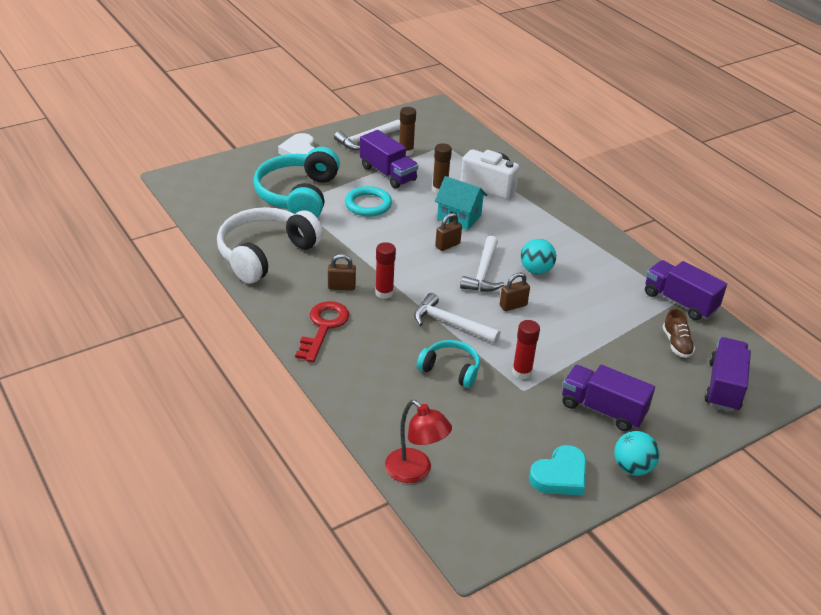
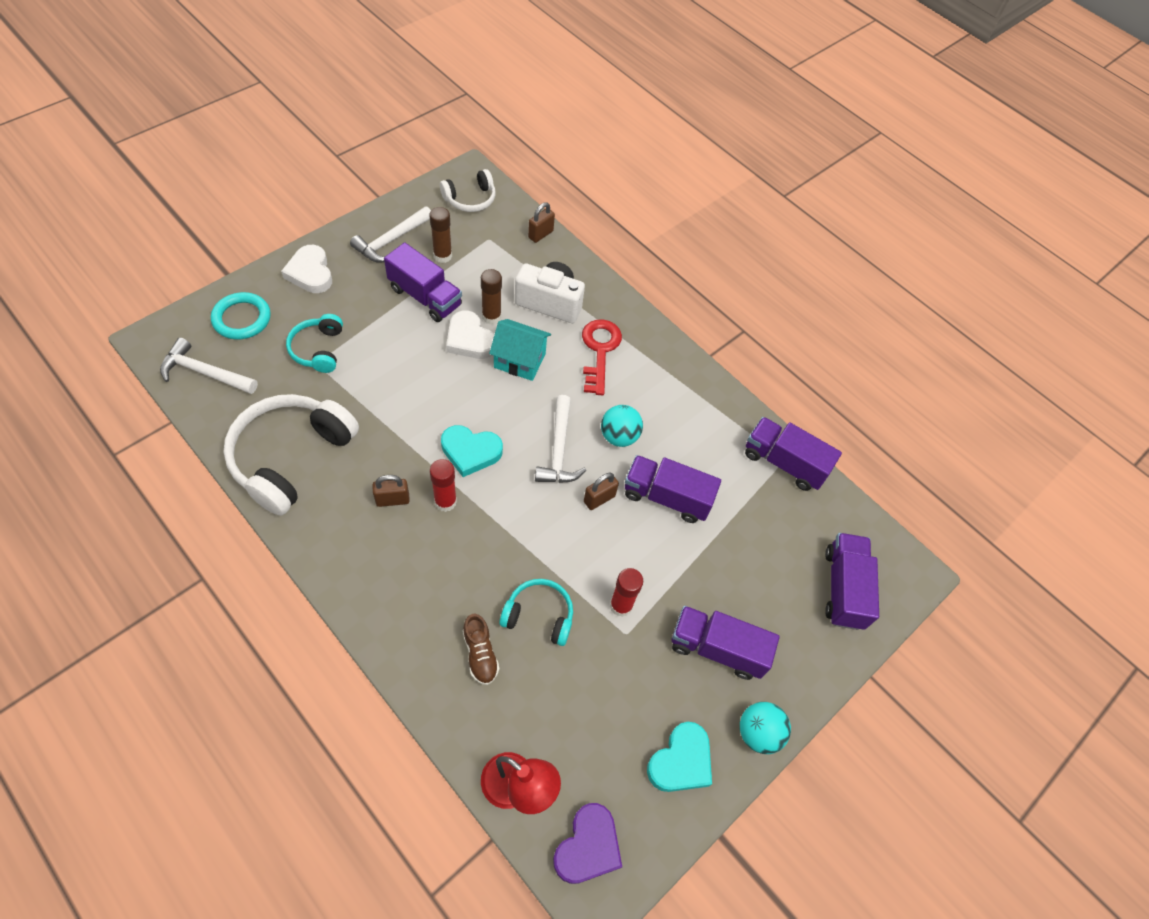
camera: 15 degrees left, 20 degrees up
turquoise headphones [253,147,340,217] -> turquoise headphones [286,314,343,373], size x0.54
red key [295,301,349,362] -> red key moved to [582,319,622,395]
turquoise ring [345,186,392,217] -> turquoise ring moved to [211,292,271,340]
white hammer [414,293,500,343] -> white hammer moved to [160,338,258,394]
brown padlock [435,213,462,251] -> brown padlock moved to [528,202,555,243]
brown shoe [663,308,695,358] -> brown shoe moved to [463,614,499,685]
none -> white headphones [440,169,495,212]
none -> turquoise heart [441,425,503,477]
none -> white heart [446,310,494,359]
none -> purple heart [553,803,622,884]
none -> purple truck [625,455,721,523]

